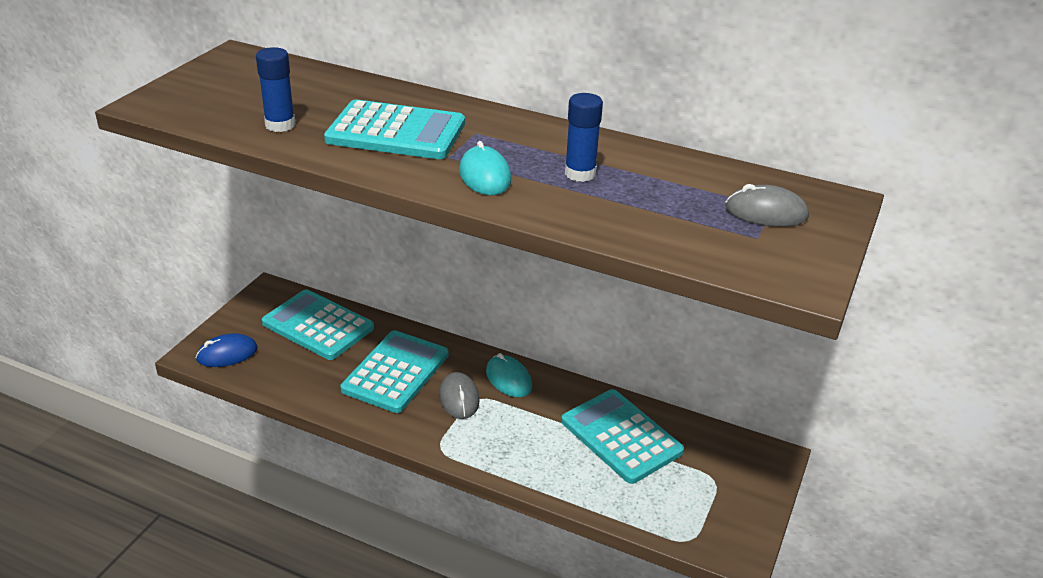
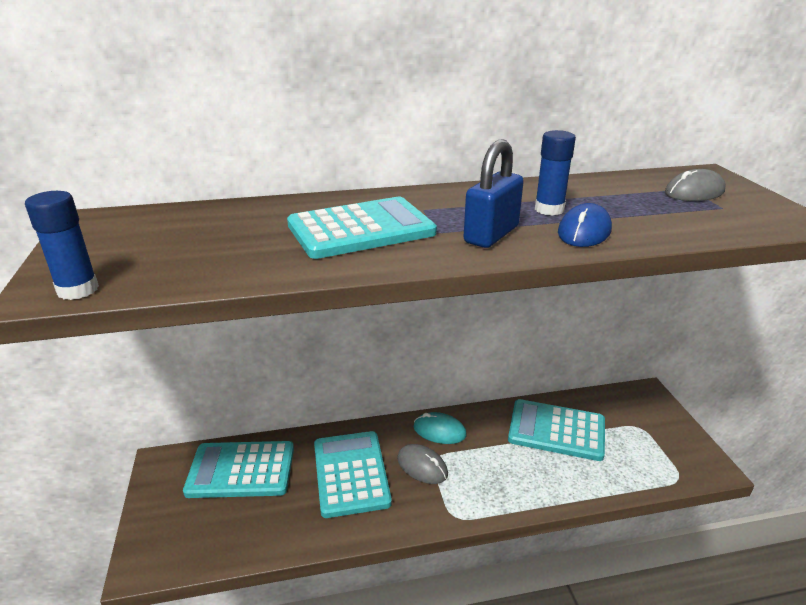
camera: 35 degrees left, 5 degrees down
blue mouse [196,333,257,367] -> blue mouse moved to [558,203,612,247]
blue glue stick [256,47,295,132] -> blue glue stick moved to [25,191,99,300]
turquoise mouse [459,141,511,195] -> blue padlock [464,139,524,248]

